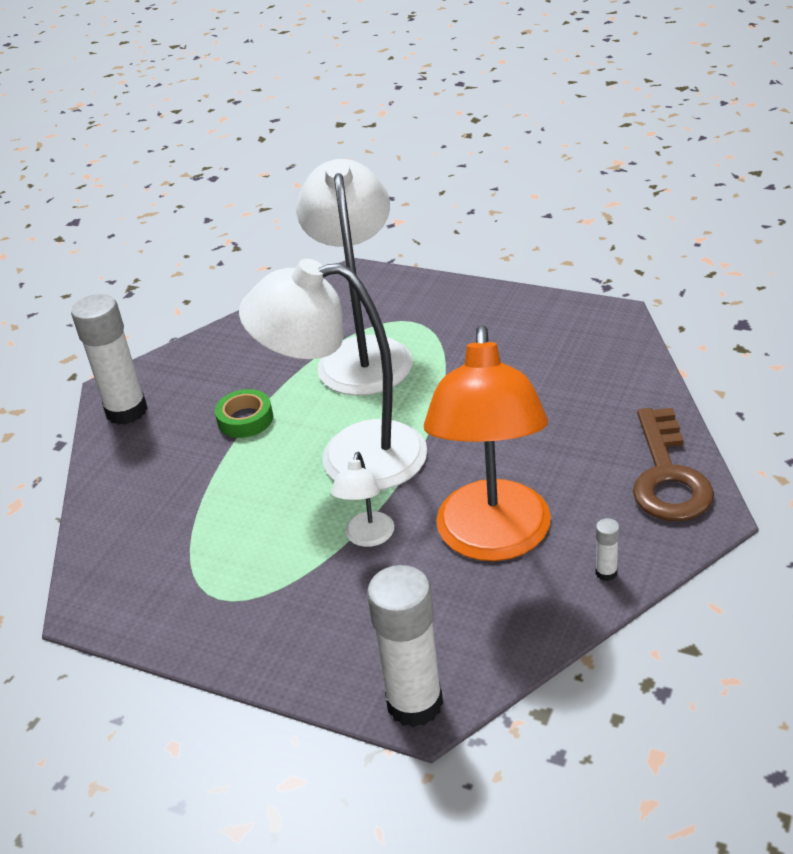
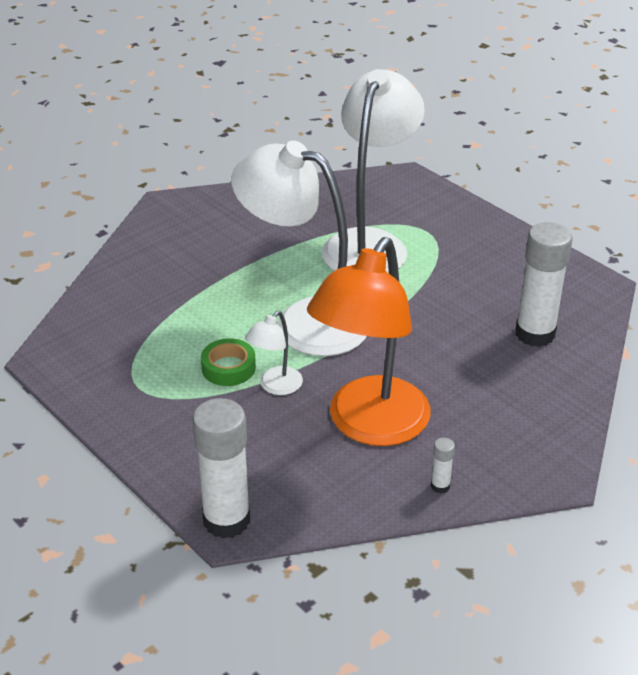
camera: 20 degrees right, 0 degrees up
white glue stick [71,294,148,425] -> white glue stick moved to [515,222,573,347]
green tape [215,389,273,438] -> green tape moved to [201,338,256,386]
brown key [633,408,714,521] -> none

